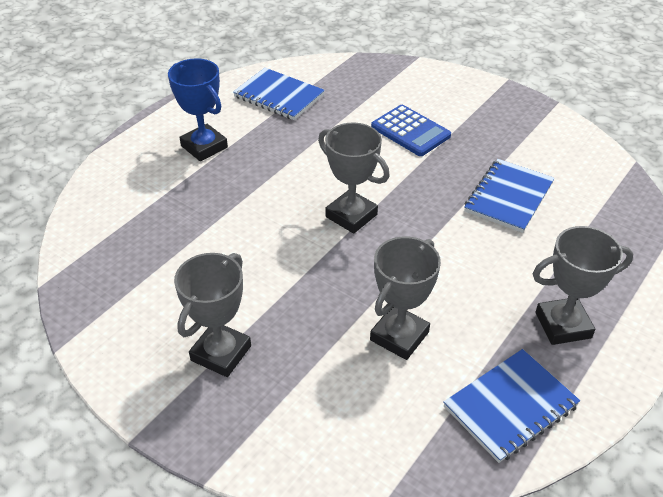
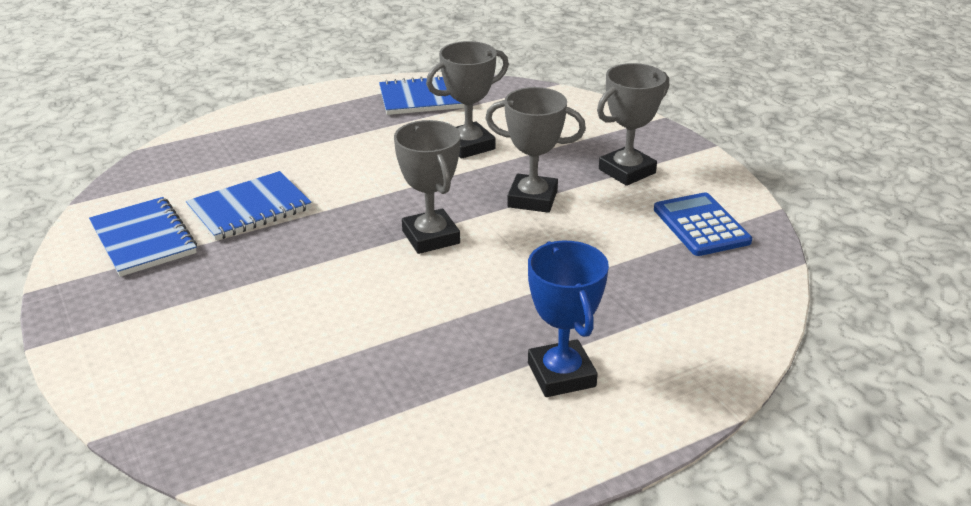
camera: 155 degrees left, 10 degrees down
blue notebook [233,68,325,120] -> blue notebook moved to [89,197,197,277]
blue calculator [371,105,451,156] -> blue calculator moved to [654,192,752,256]
grey trophy [533,226,633,345] -> grey trophy moved to [485,87,586,213]

